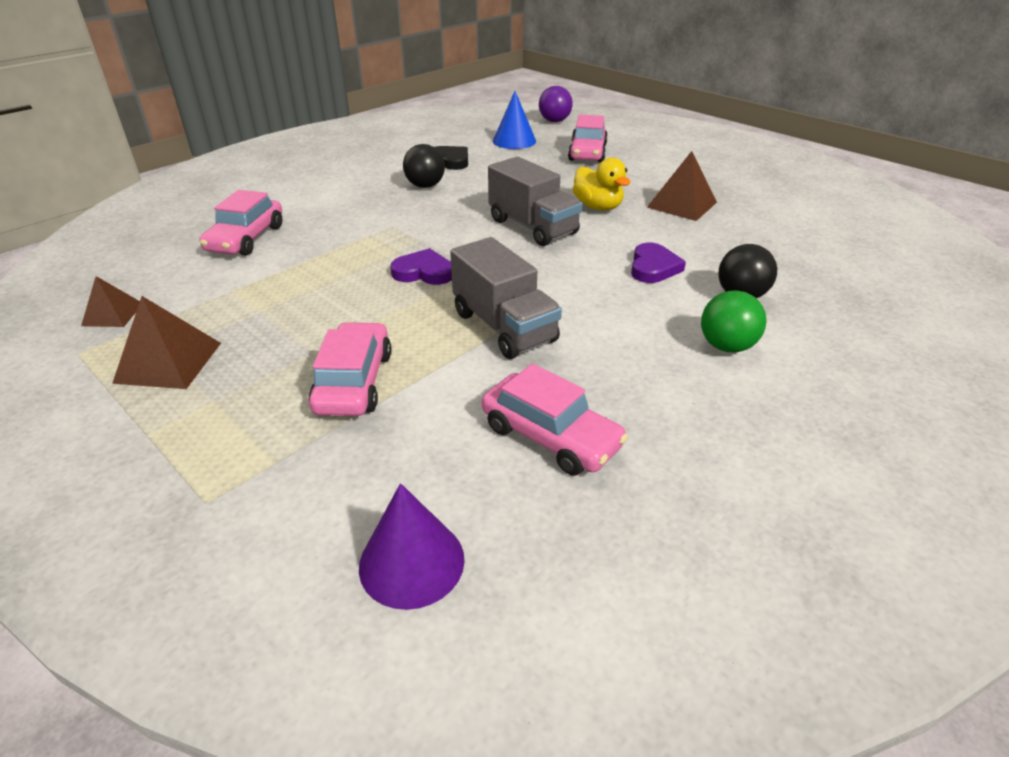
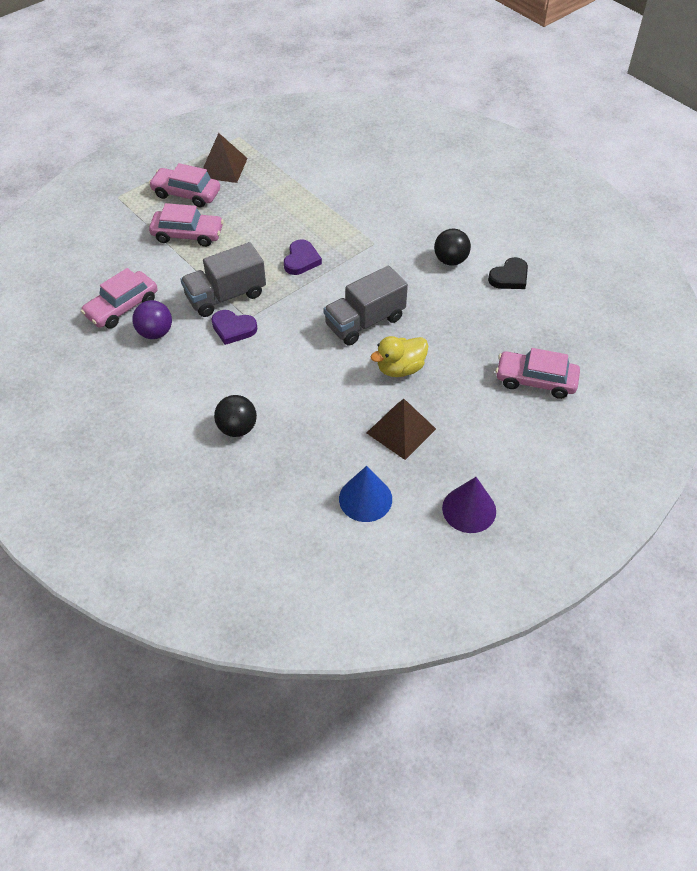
camera: 95 degrees right, 15 degrees up
brown pyramid [81,276,140,327] -> none
pink car [199,190,282,256] -> pink car moved to [149,163,220,207]
purple cone [359,483,465,610] -> purple cone moved to [442,477,496,533]
blue cone [493,91,536,149] -> blue cone moved to [339,466,392,522]
purple ball [539,86,573,122] -> purple ball moved to [132,300,172,339]
purple heart [631,243,686,283] -> purple heart moved to [211,310,257,345]
green ball [701,290,767,352] -> none

